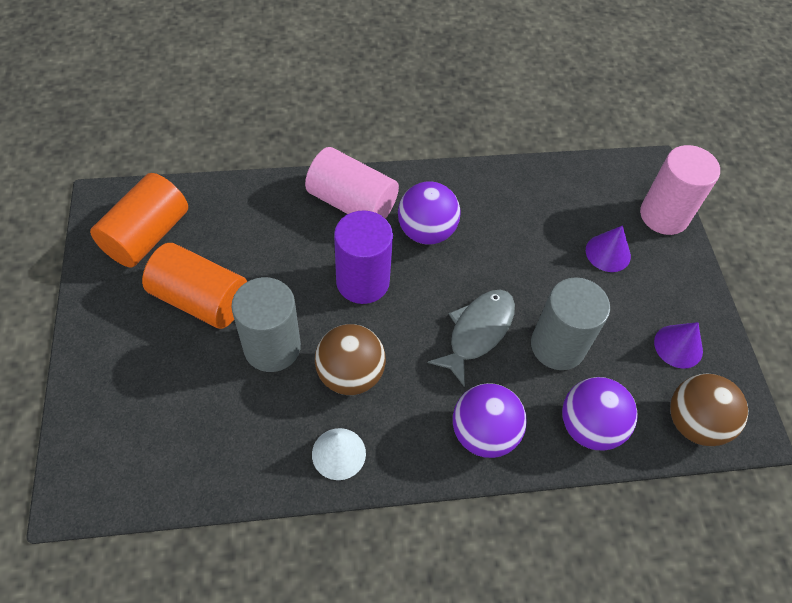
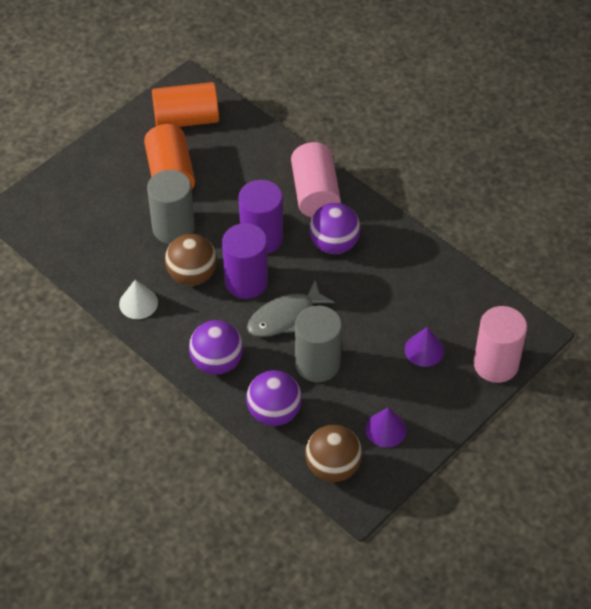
camera: 55 degrees right, 5 degrees down
grey fish [428,290,515,386] -> grey fish turned 150 degrees clockwise [247,280,334,337]
none -> purple cylinder [222,223,268,299]

